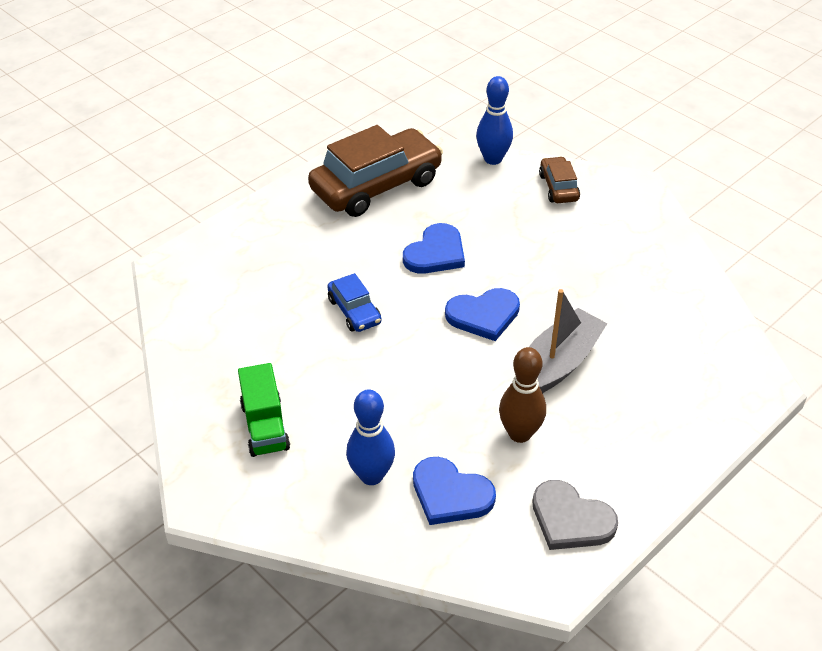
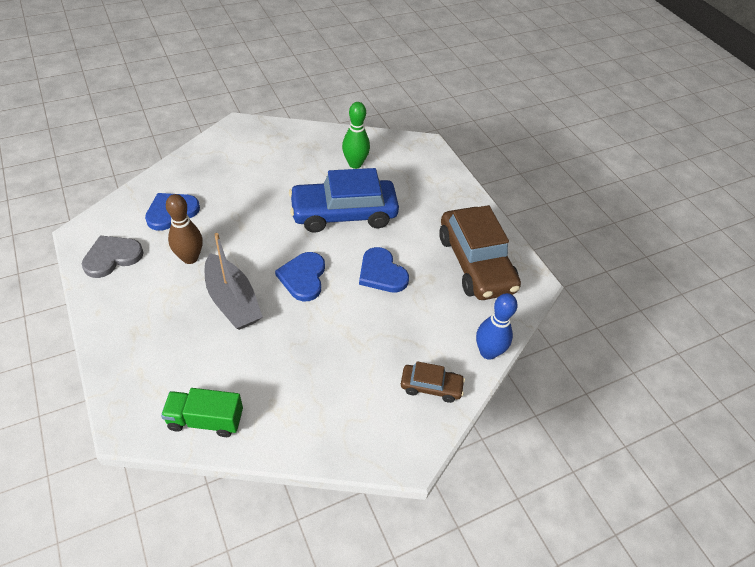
camera: 105 degrees right, 5 degrees up
green truck [238,363,290,457] -> green truck moved to [161,388,243,437]
blue car [327,273,382,332] -> blue car [289,168,399,233], size x2.09
blue bowling pin [346,390,395,485] -> none
none -> green bowling pin [342,102,370,169]

